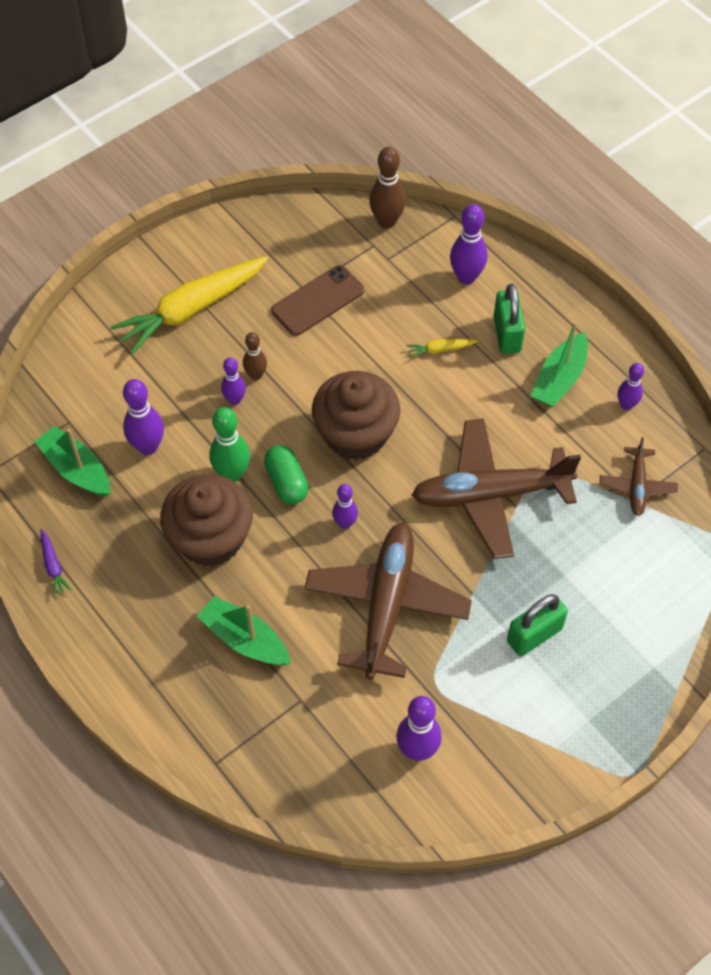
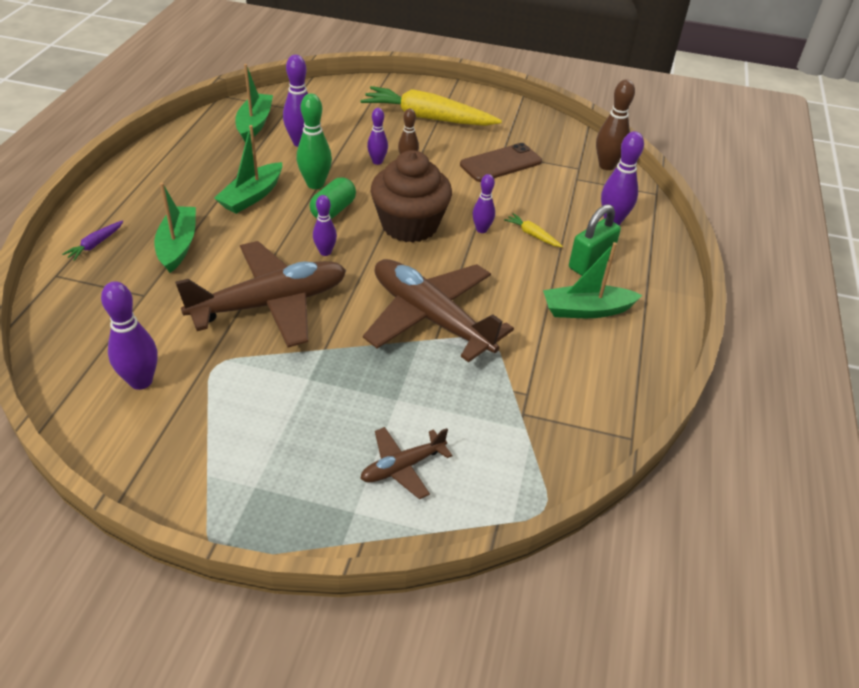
camera: 50 degrees right, 15 degrees down
purple carrot [40,529,72,597] -> purple carrot moved to [62,220,123,261]
brown cupcake [160,474,253,566] -> green boat [214,125,282,214]
brown phone [271,265,364,336] -> brown phone turned 45 degrees counterclockwise [460,143,542,182]
green padlock [507,594,568,656] -> none
brown plane [600,437,678,516] -> brown plane moved to [360,427,452,499]
purple bowling pin [618,363,644,410] -> purple bowling pin moved to [472,174,495,233]

